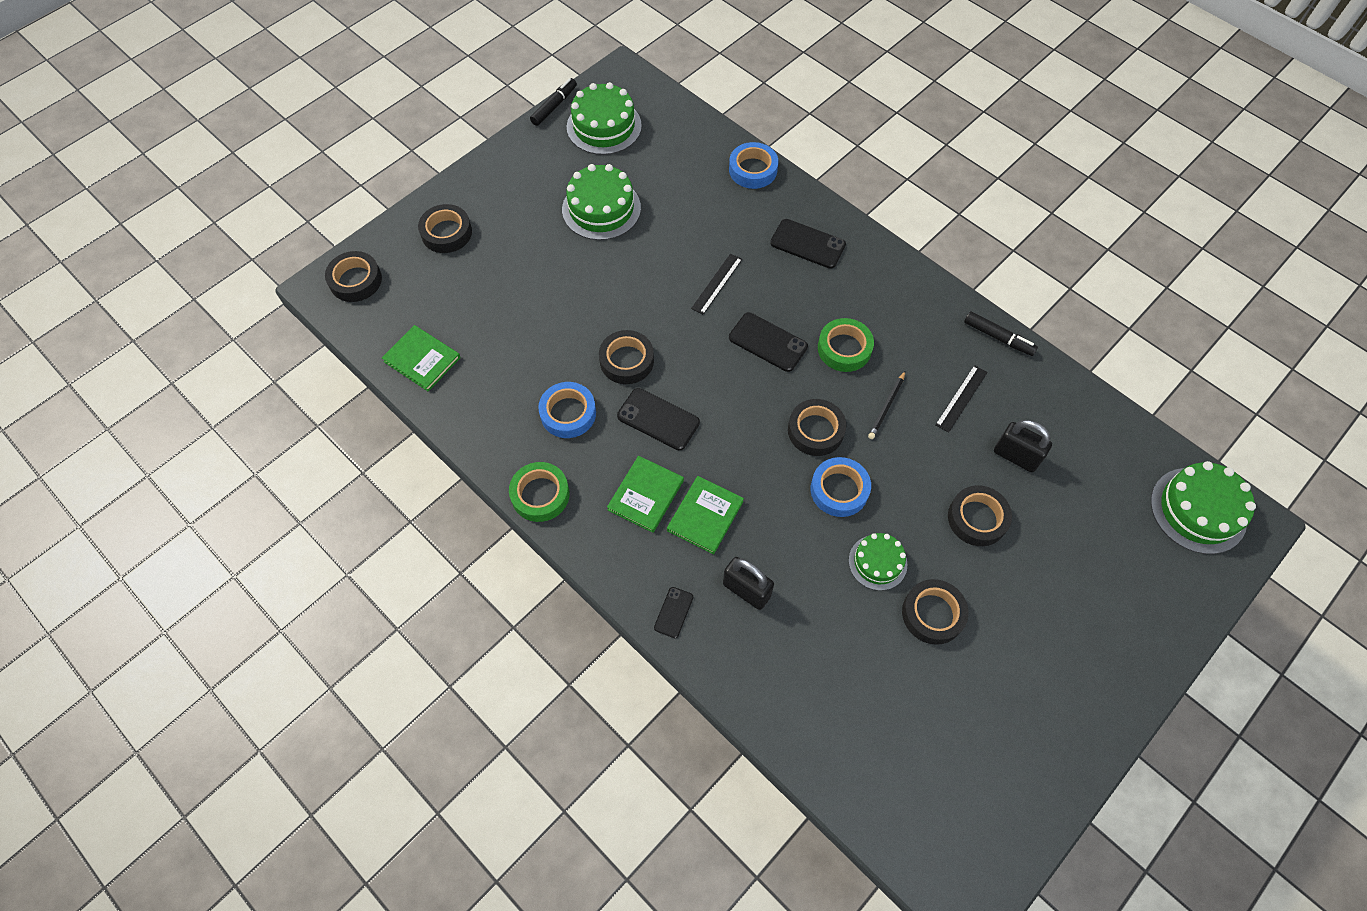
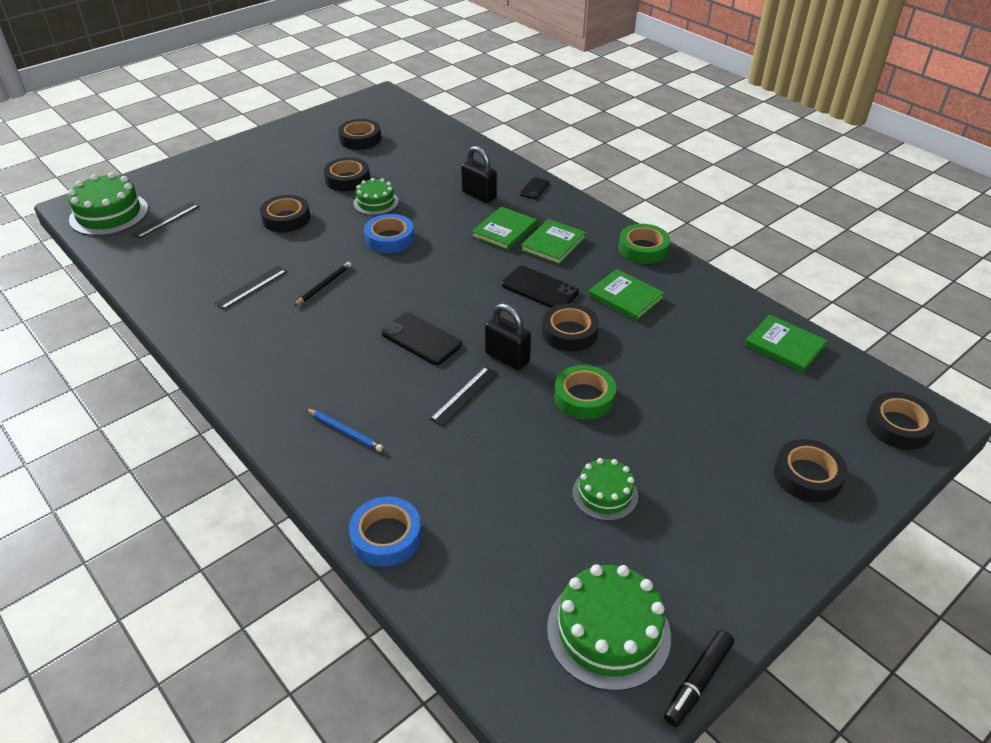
camera: 175 degrees left, 20 degrees down
blue tape [538,382,596,438] -> green book [588,269,665,321]
green cake [562,164,641,240] -> green cake [572,458,638,521], size x0.61
black phone [770,219,846,269] -> blue pencil [306,408,383,452]
black tape [788,399,846,456] -> black tape moved to [338,119,381,150]
green tape [818,318,874,372] -> green tape moved to [554,365,616,420]
black marker [964,311,1038,356] -> none
black padlock [994,420,1052,472] -> black padlock moved to [485,303,531,370]
none -> black ruler [131,202,199,239]

